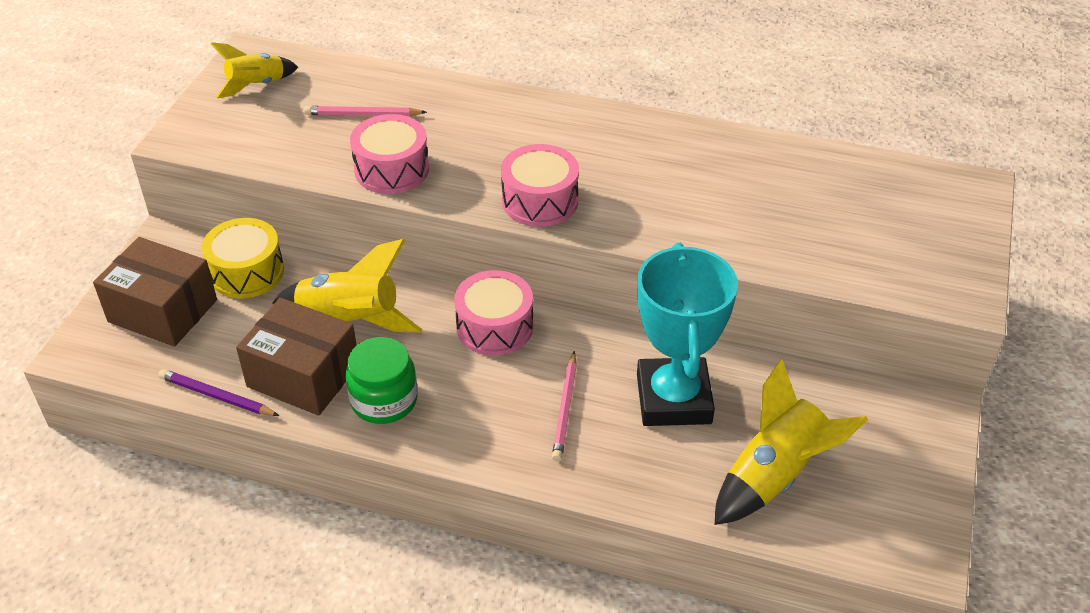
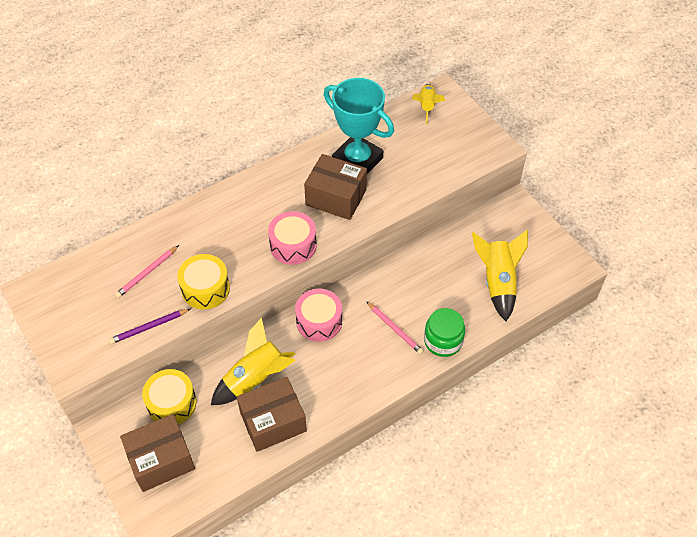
camera: 50 degrees left, 10 degrees up
purple pencil [158,369,279,416] -> purple pencil moved to [109,309,190,344]
yellow rocket [211,43,298,98] -> yellow rocket moved to [412,84,445,125]
green jar [345,337,418,424] -> green jar moved to [424,308,465,357]
pink drum [350,114,429,194] -> yellow drum [177,254,230,310]
turquoise trophy [637,243,738,426] -> turquoise trophy moved to [324,78,394,174]
none -> brown box [304,154,367,220]

